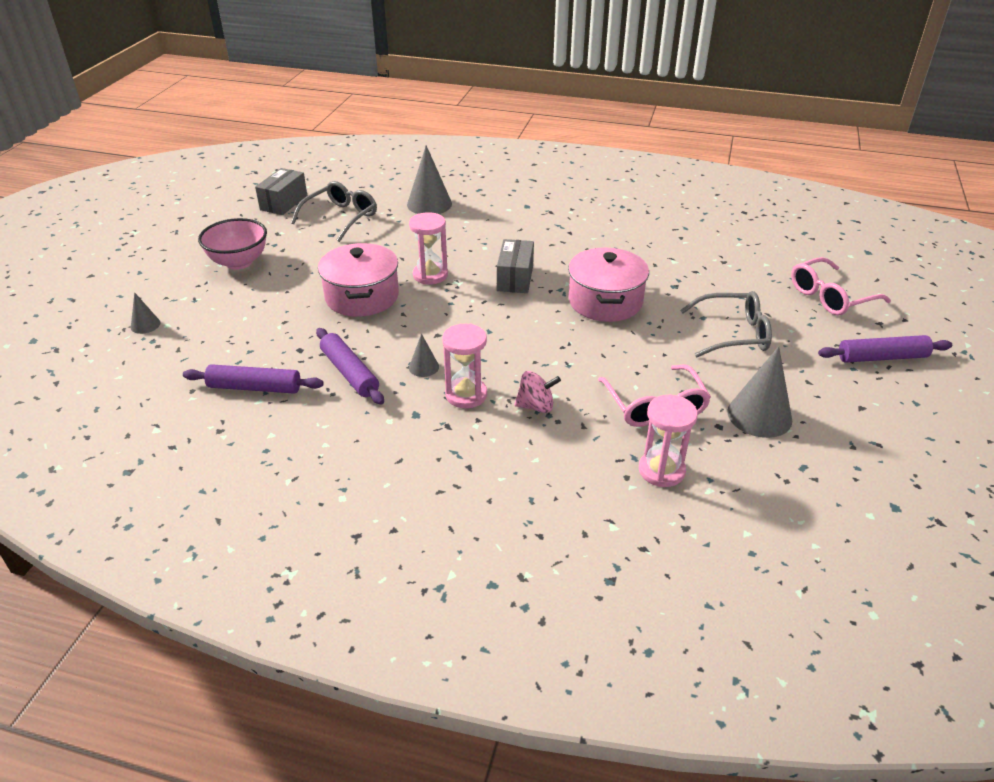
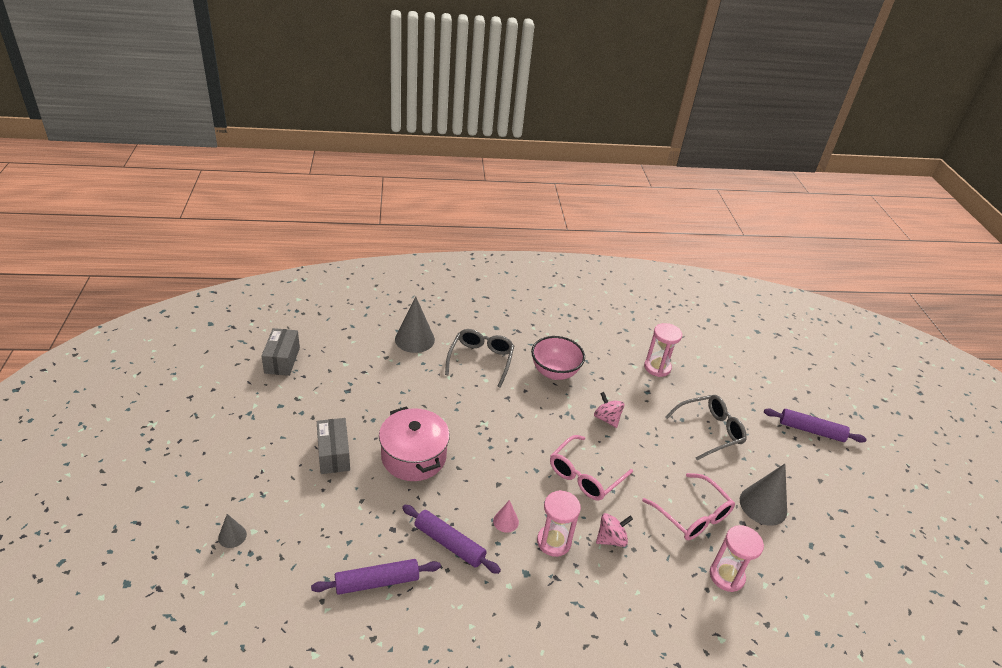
camera: 25 degrees left, 0 degrees up
pink bowl [198,218,267,270] -> pink bowl moved to [531,336,585,380]
grey glasses [291,181,377,242] -> grey glasses moved to [445,329,514,388]
pink hourglass [409,212,448,285] -> pink hourglass moved to [644,323,682,377]
grey cone [409,334,439,377] -> pink cone [493,500,519,533]
grey box [497,239,534,293] -> grey box moved to [317,418,350,474]
pink pot [568,248,649,322] -> pink spinning top [594,392,625,428]
pink glasses [791,257,891,315] -> pink glasses moved to [550,435,633,500]
purple rolling pin [818,335,952,363] -> purple rolling pin turned 45 degrees clockwise [764,408,867,443]

